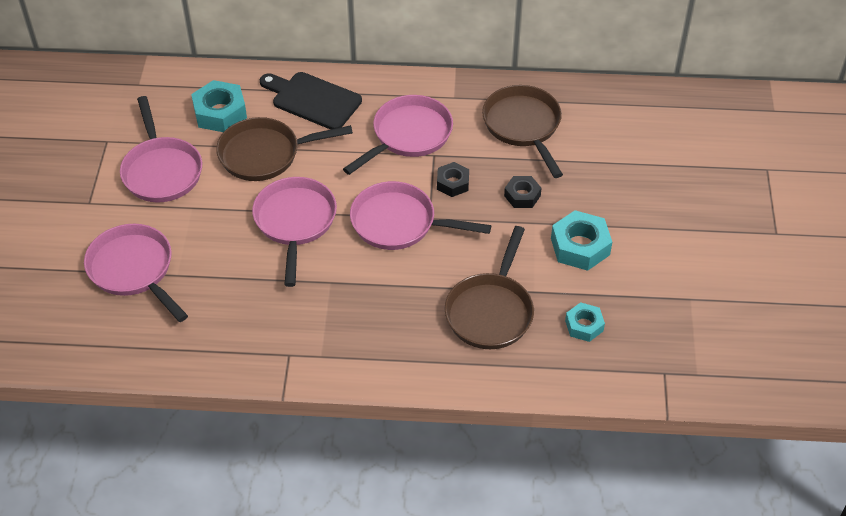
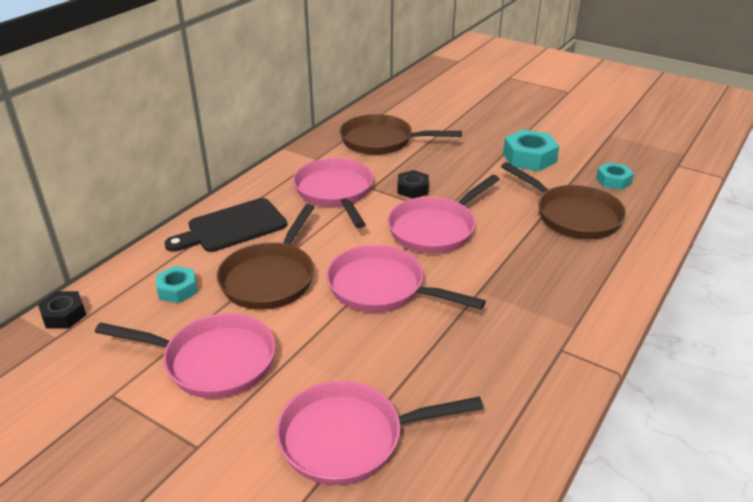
camera: 60 degrees left, 15 degrees down
turquoise nut [191,80,247,132] -> turquoise nut [156,266,197,303], size x0.61
black nut [504,176,542,208] -> black nut moved to [38,291,86,329]

